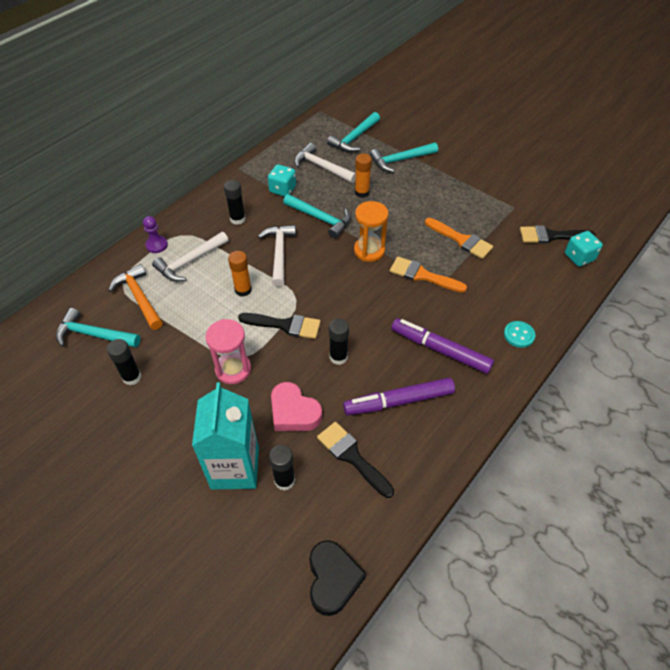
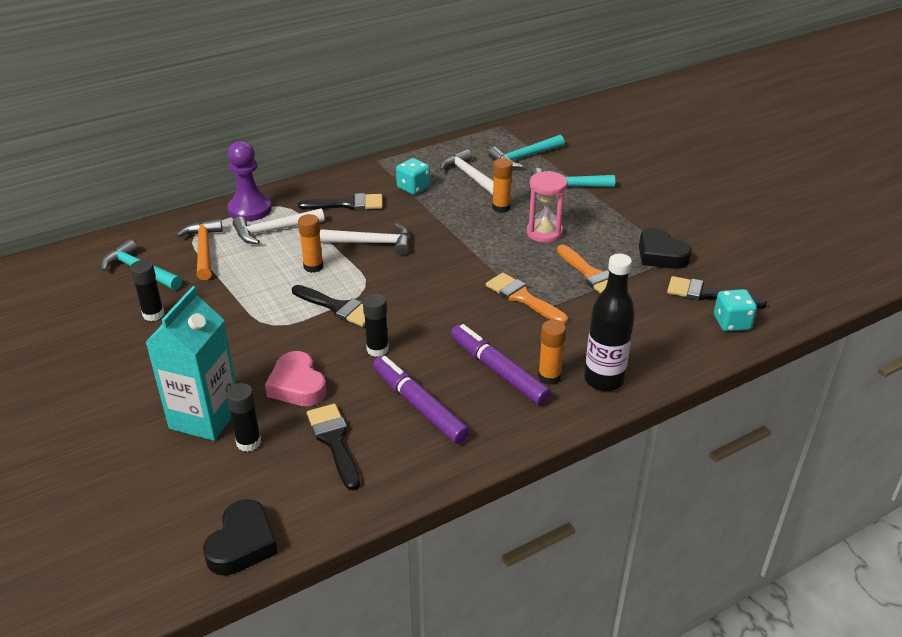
camera: 20 degrees right, 15 degrees down
purple pawn [143,216,168,253] -> purple pawn [227,141,272,222], size x1.78
pink hourglass [205,319,251,384] -> pink hourglass moved to [527,171,567,243]
black glue stick [224,180,246,225] -> black brush [298,193,383,210]
white hammer [258,225,296,287] -> white hammer turned 75 degrees clockwise [320,223,410,255]
turquoise hammer [283,194,351,238] -> none
purple marker [343,378,455,415] -> purple marker turned 45 degrees clockwise [373,356,470,444]
orange hourglass [354,201,388,262] -> none
turquoise button [504,321,535,348] -> black bottle [584,254,635,391]
none -> orange glue stick [538,320,566,385]
none -> black heart [639,228,692,269]

